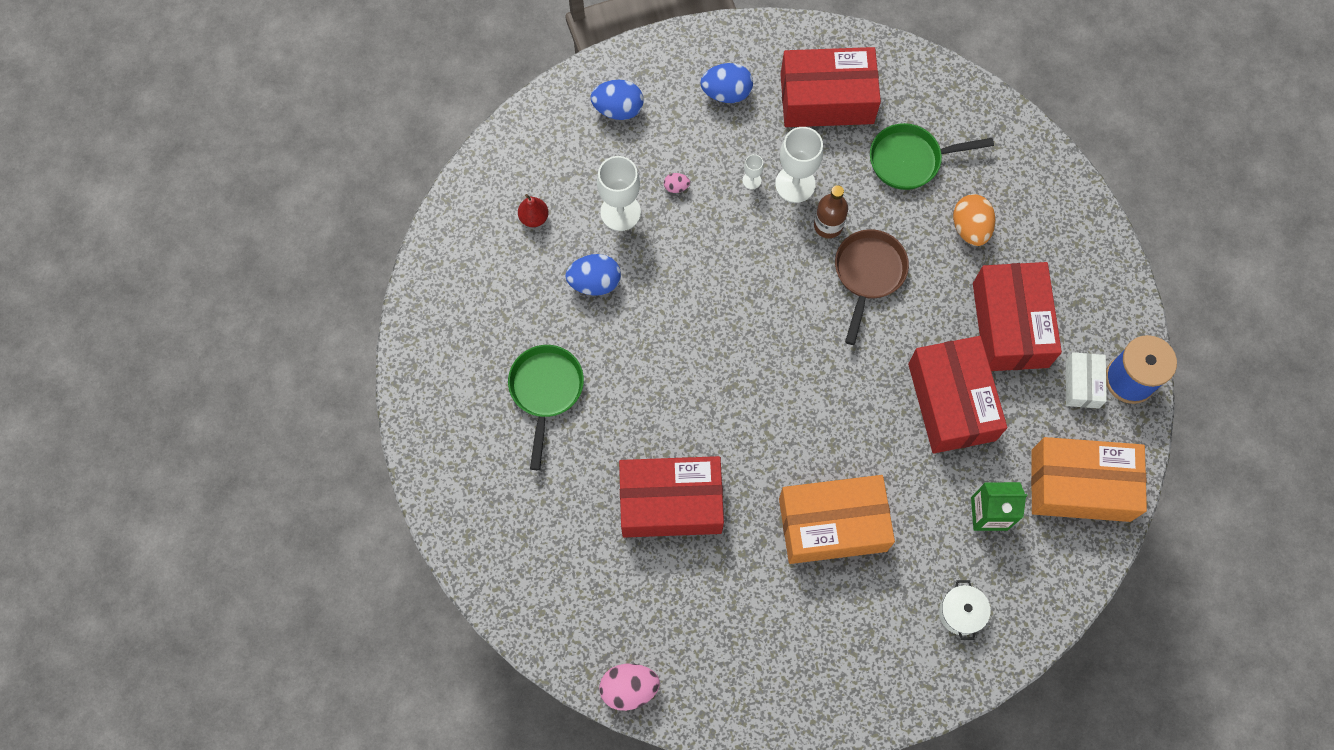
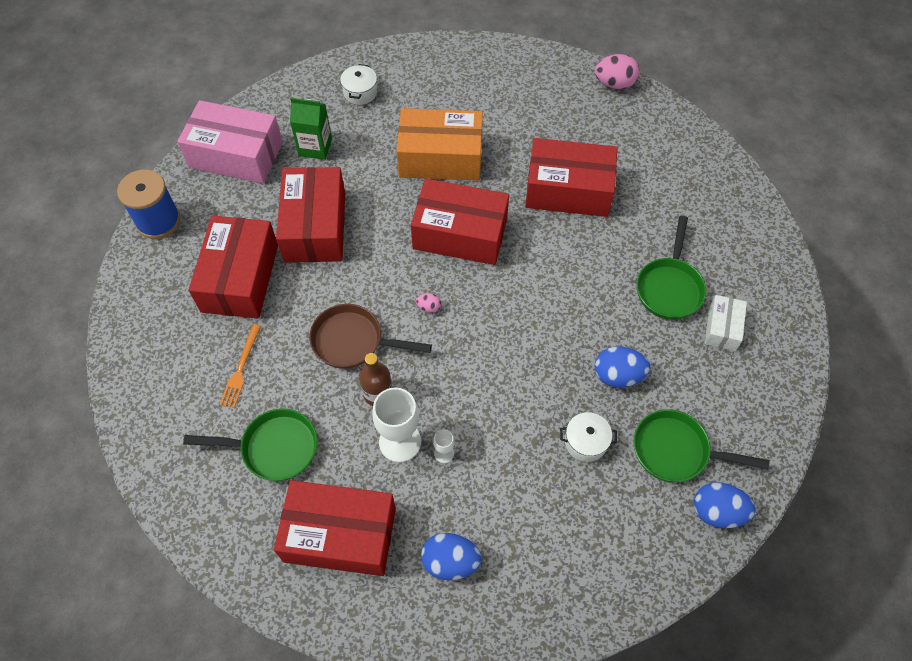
camera: 170 degrees left, 10 degrees down
red pear [518,194,549,227] -> green pan [633,409,769,482]
blue egg [591,80,644,120] -> blue egg moved to [694,482,756,528]
white goblet [597,156,641,231] -> white pot [560,412,617,462]
pink egg [664,173,690,193] -> pink egg moved to [416,293,441,313]
brown pan [835,229,909,345] -> brown pan turned 75 degrees clockwise [309,304,432,369]
orange egg [953,194,995,246] -> orange fork [219,324,261,408]
orange box [1031,437,1147,522] -> pink box [177,100,283,184]
white box [1066,352,1107,409] -> white box moved to [704,295,747,351]
none -> red box [411,179,509,265]

